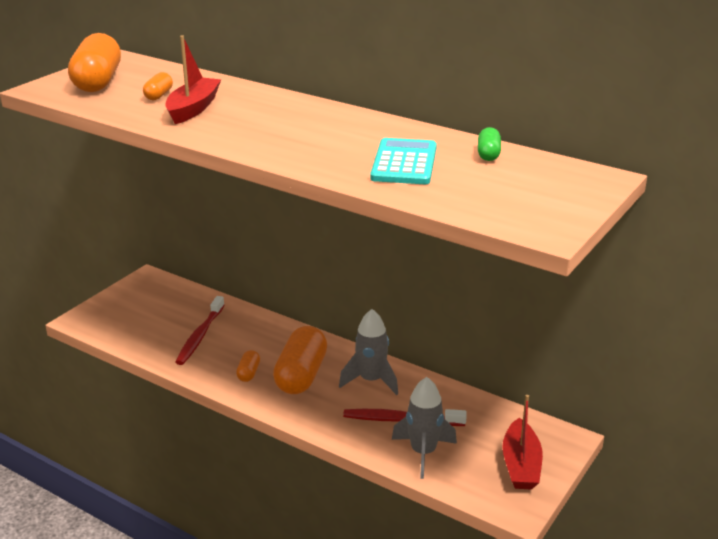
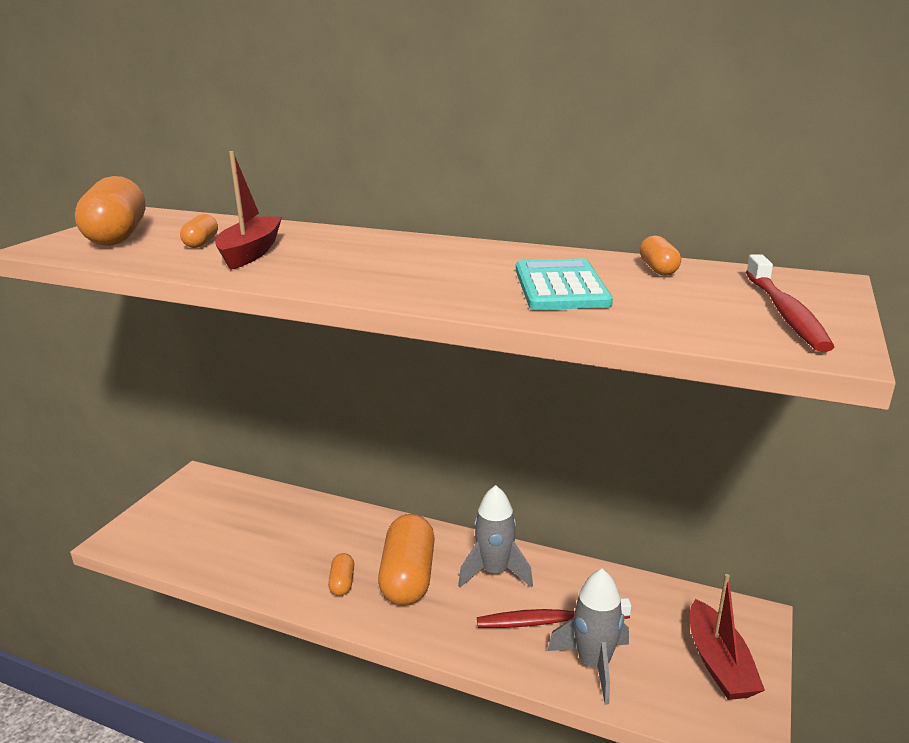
camera: 10 degrees left, 5 degrees down
red toothbrush [175,296,225,365] -> red toothbrush moved to [746,254,834,352]
green capsule [478,127,501,161] -> orange capsule [640,235,681,276]

